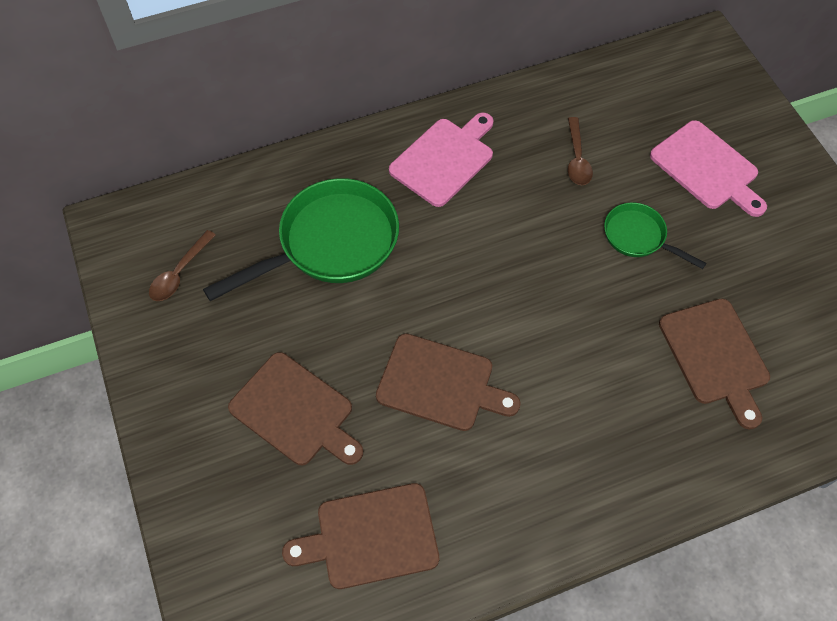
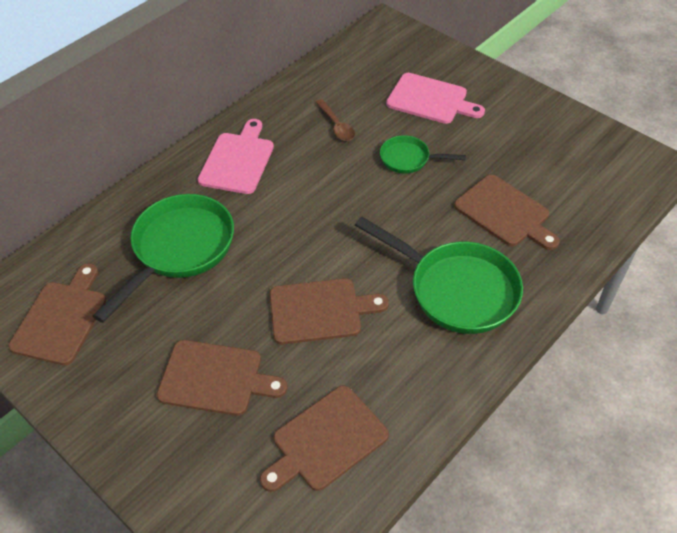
camera: 25 degrees left, 10 degrees down
brown spoon [149,230,216,301] -> brown cutting board [8,263,106,365]
none -> green pan [355,217,523,334]

